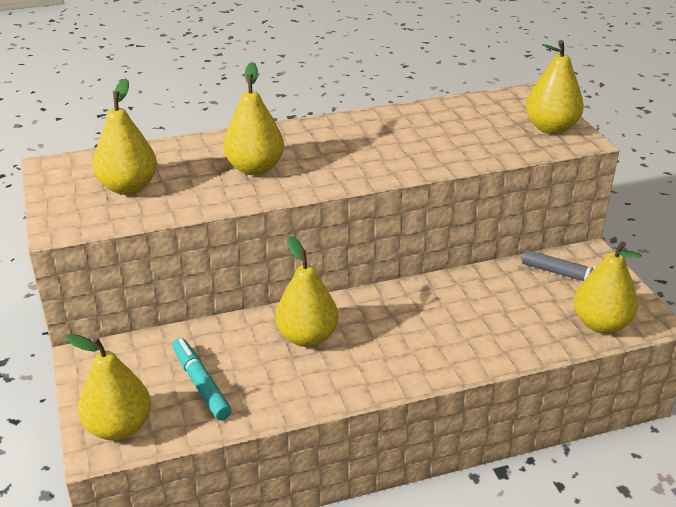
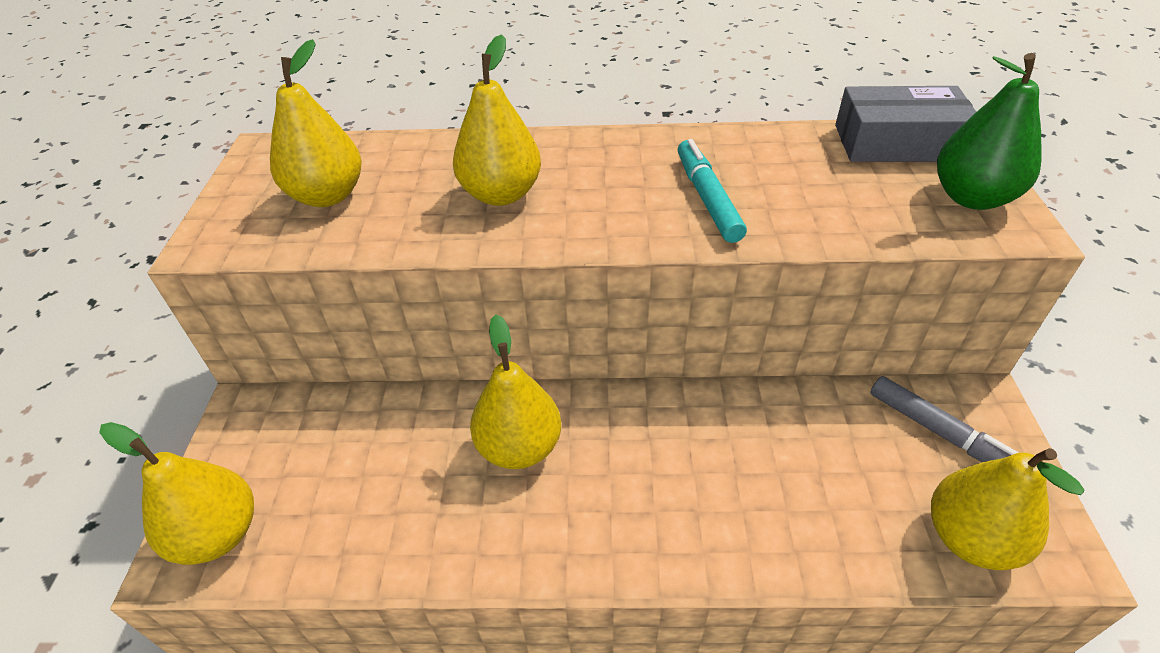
camera: 20 degrees right, 10 degrees up
turquoise marker [173,338,232,420] -> turquoise marker moved to [678,139,747,243]
yellow pear [526,40,584,134] -> green pear [937,53,1042,210]
none -> grey box [835,86,976,162]

